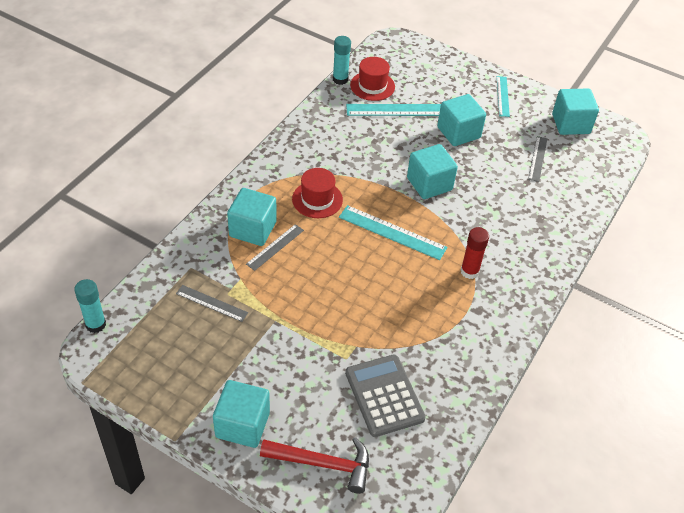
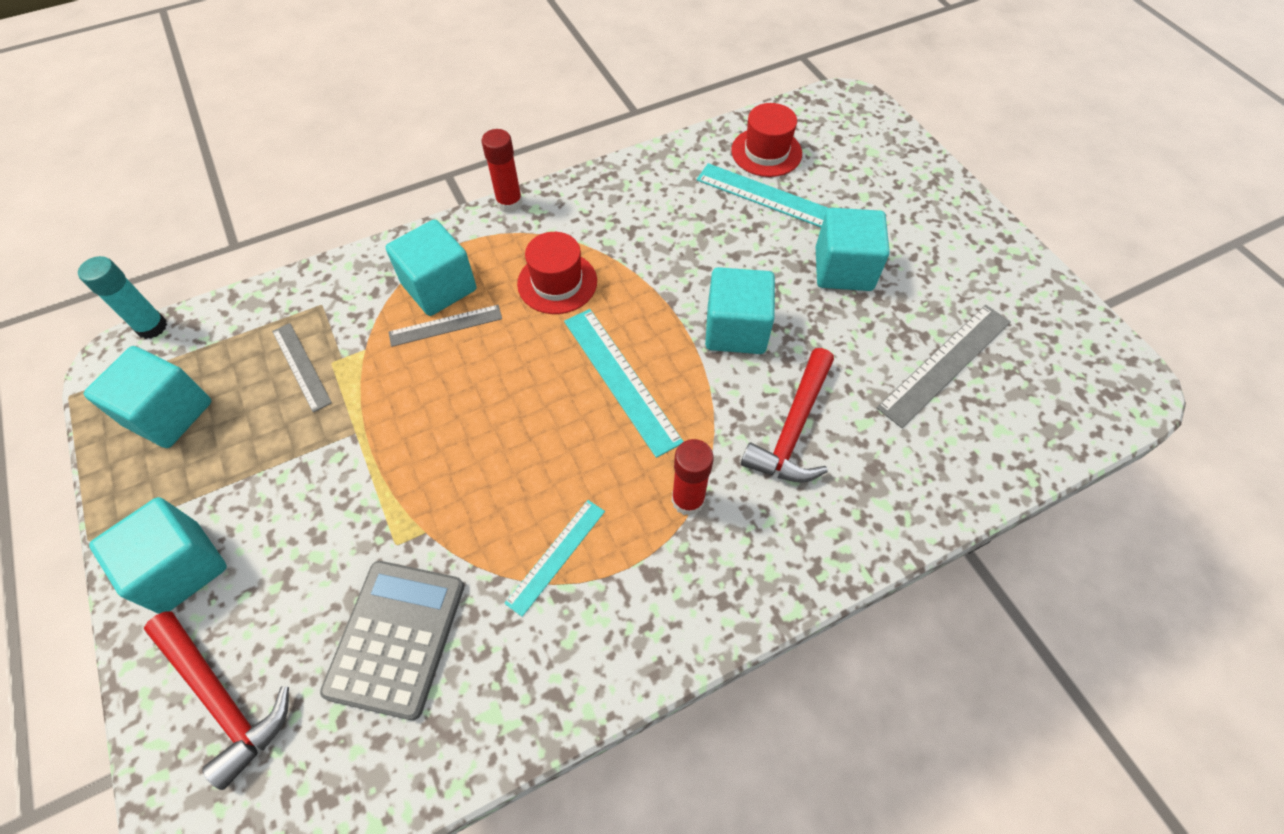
camera: 35 degrees right, 10 degrees up
turquoise glue stick [333,36,351,85] -> none
turquoise ruler [497,76,510,117] -> turquoise ruler moved to [504,500,605,617]
grey ruler [528,136,547,182] -> grey ruler [877,305,1011,428], size x1.59
turquoise cube [552,89,599,135] -> turquoise cube moved to [84,346,211,448]
none -> red glue stick [482,129,523,213]
none -> red hammer [741,348,834,482]

